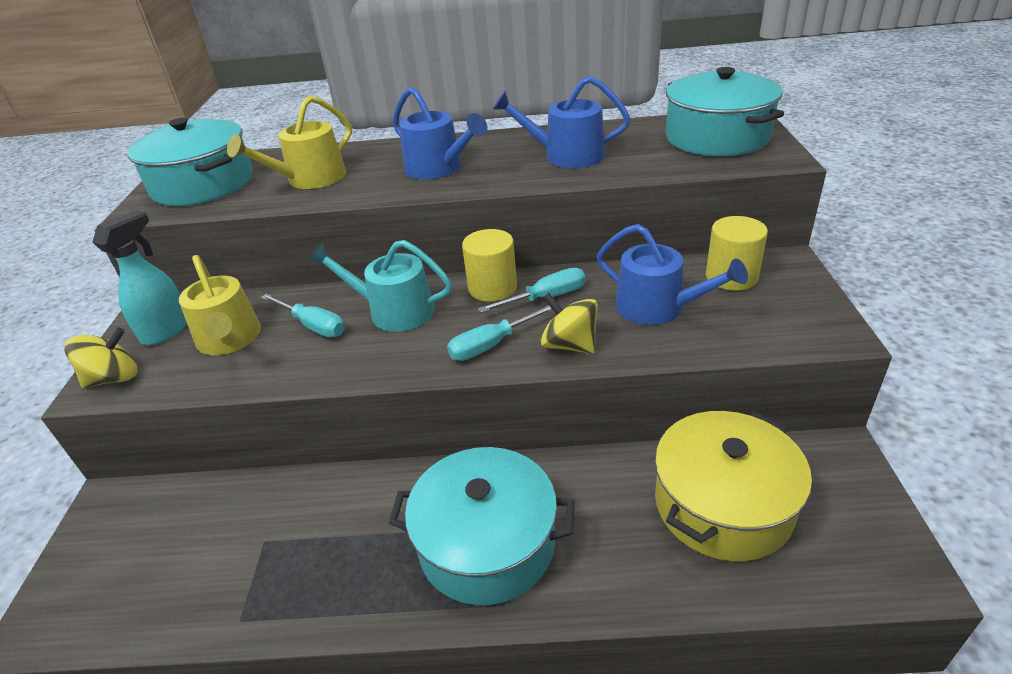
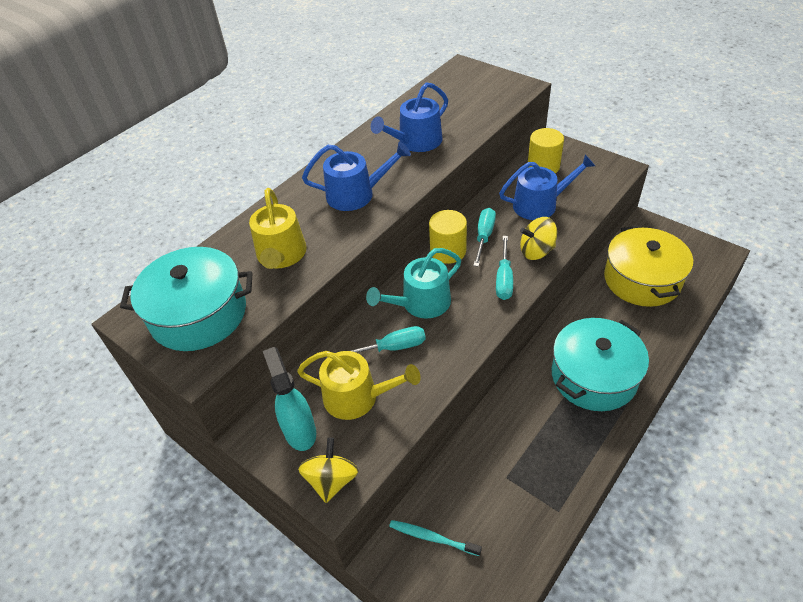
camera: 50 degrees left, 10 degrees up
turquoise pot [666,67,784,156] -> none
none -> turquoise toothbrush [389,520,482,556]

